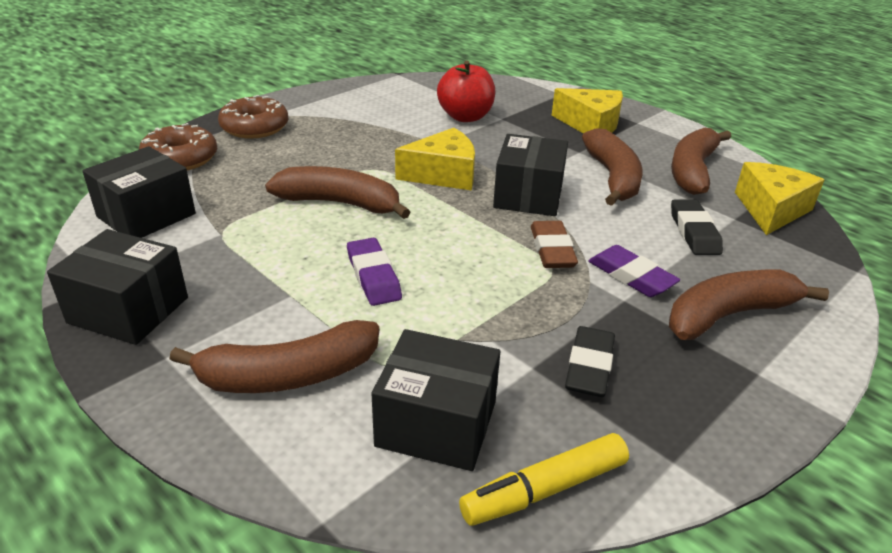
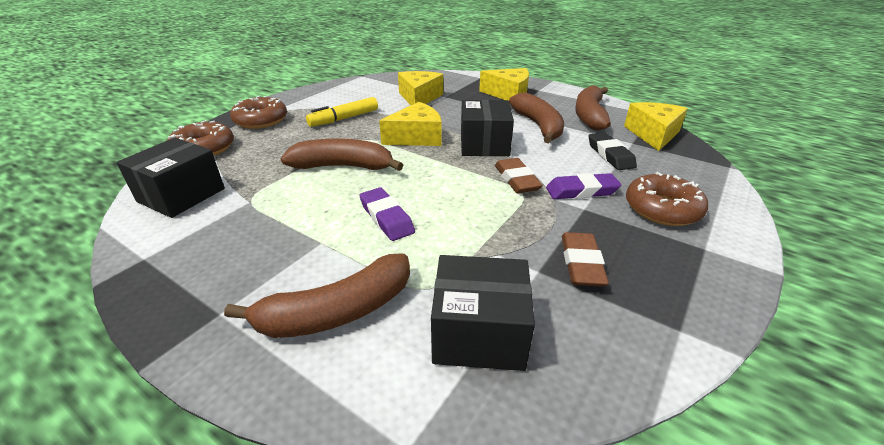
camera: 10 degrees left, 0 degrees up
black box [47,229,188,345] -> none
red apple [437,61,495,122] -> yellow cheese [398,71,443,105]
yellow marker [459,433,629,526] -> yellow marker moved to [306,97,378,127]
black eraser [565,326,615,397] -> brown eraser [562,232,609,287]
purple eraser [588,245,680,297] -> purple eraser turned 45 degrees counterclockwise [546,173,621,199]
brown banana [669,270,829,340] -> brown donut [626,172,708,226]

